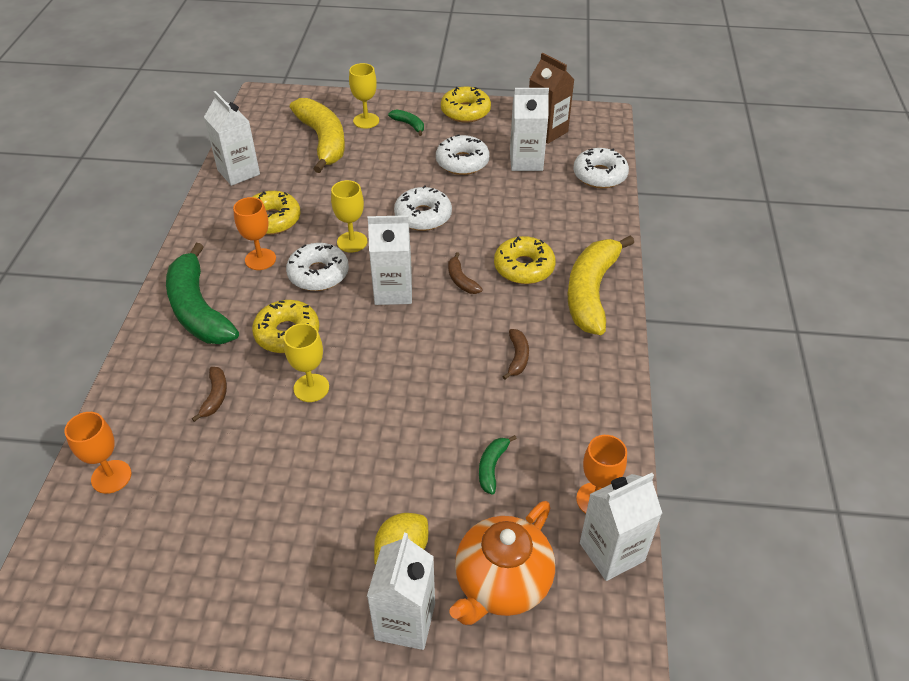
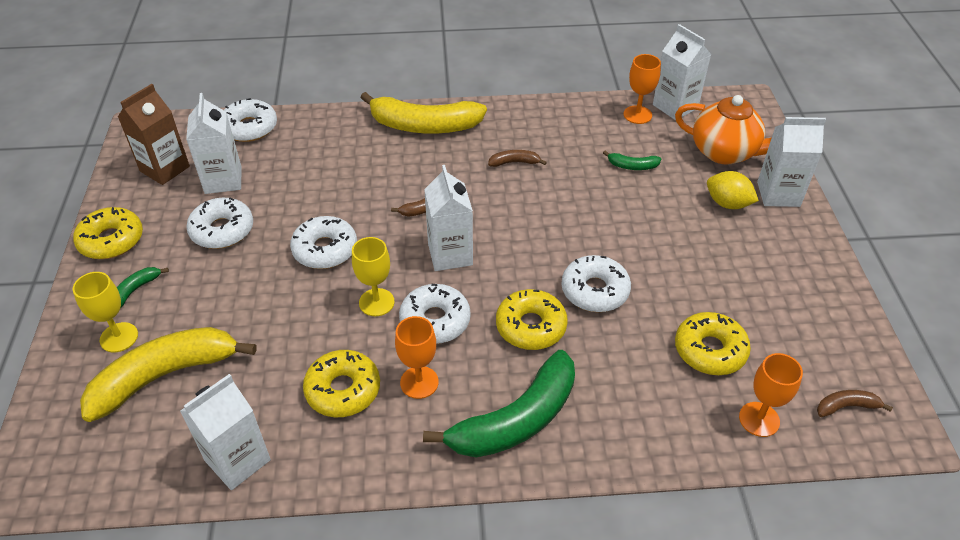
camera: 100 degrees left, 0 degrees up
brown banana [192,367,227,422] -> brown banana moved to [817,390,893,417]
yellow goblet [284,323,329,402] -> white donut [561,255,631,312]
yellow donut [494,236,556,284] -> yellow donut moved to [675,312,751,375]

